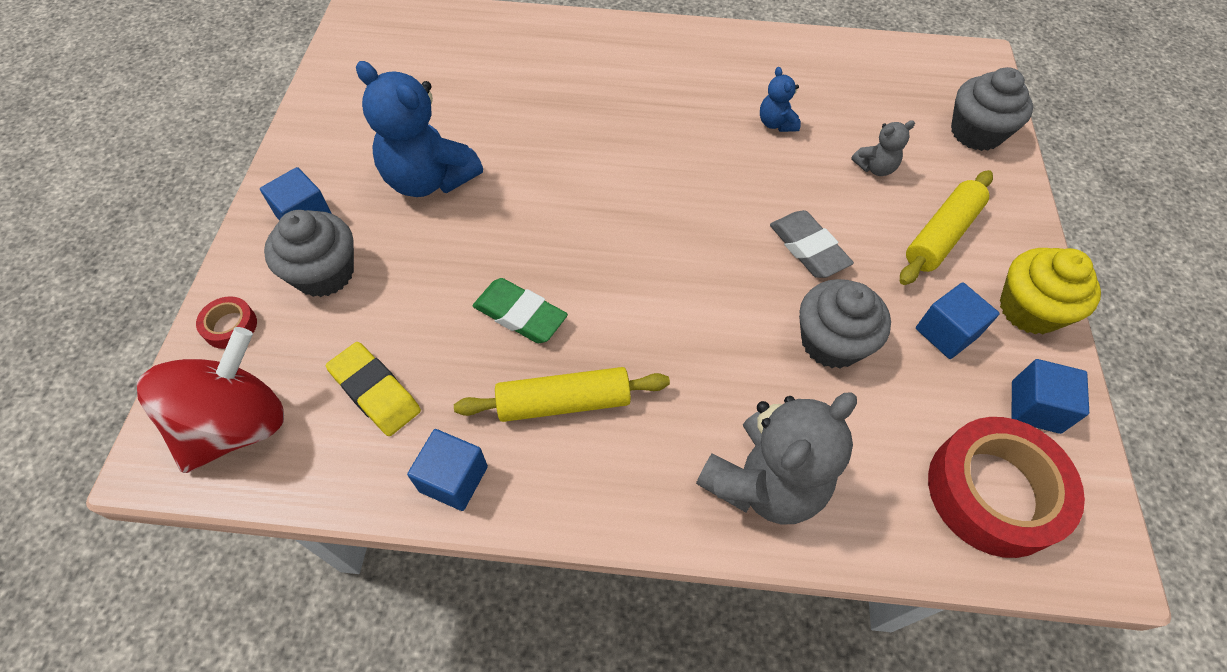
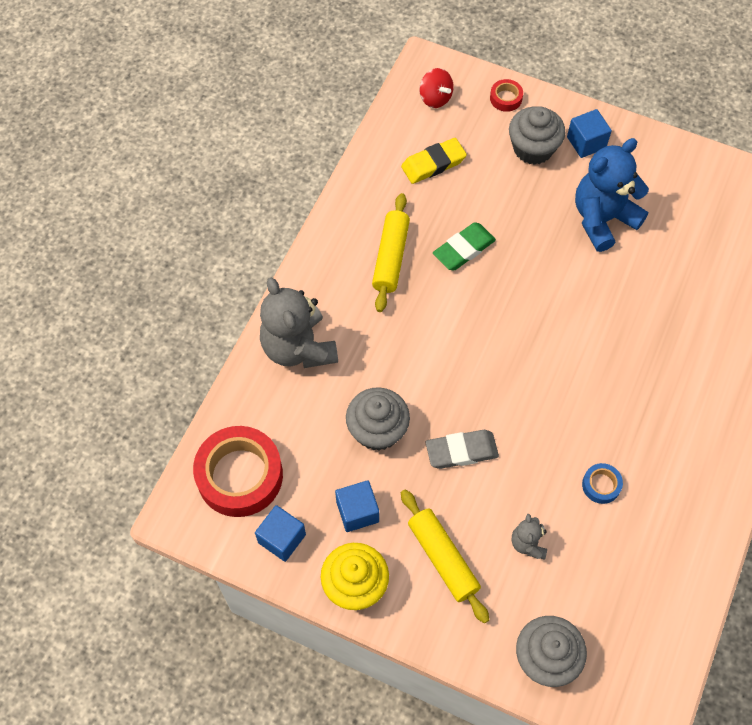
camera: 110 degrees right, 5 degrees up
red spinning top [137,327,284,473] -> red spinning top [419,68,454,108], size x0.52
blue cube [407,429,488,511] -> none
blue teddy bear [760,67,801,132] -> blue tape [582,463,623,504]

